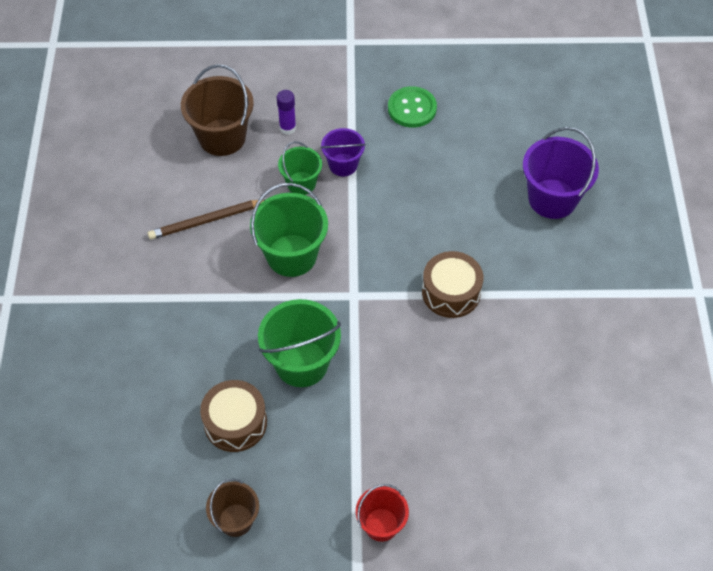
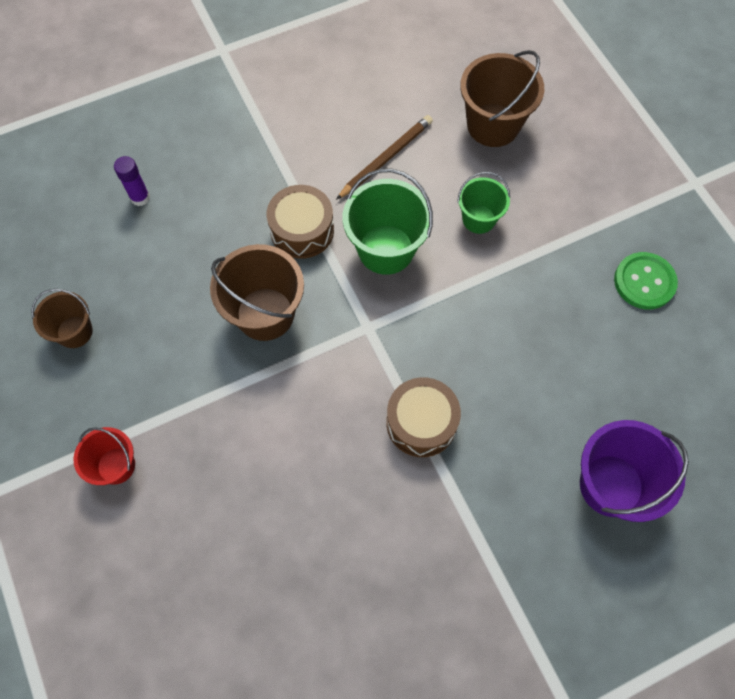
camera: 65 degrees right, 10 degrees up
brown pencil [148,199,265,240] -> brown pencil turned 90 degrees clockwise [336,115,433,200]
brown drum [200,380,267,452] -> brown drum moved to [267,185,334,259]
green bucket [258,299,341,387] -> brown bucket [210,244,304,341]
purple glue stick [277,90,296,135] -> purple glue stick moved to [114,156,150,206]
purple bucket [320,128,366,176] -> none

